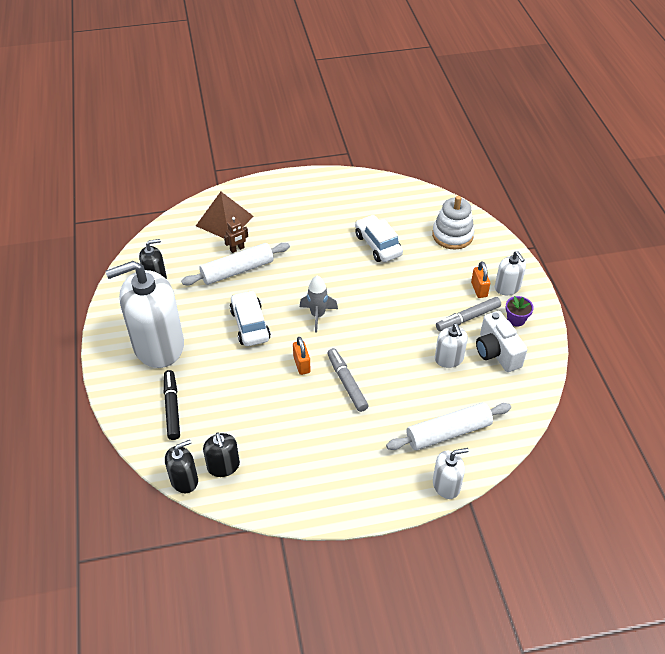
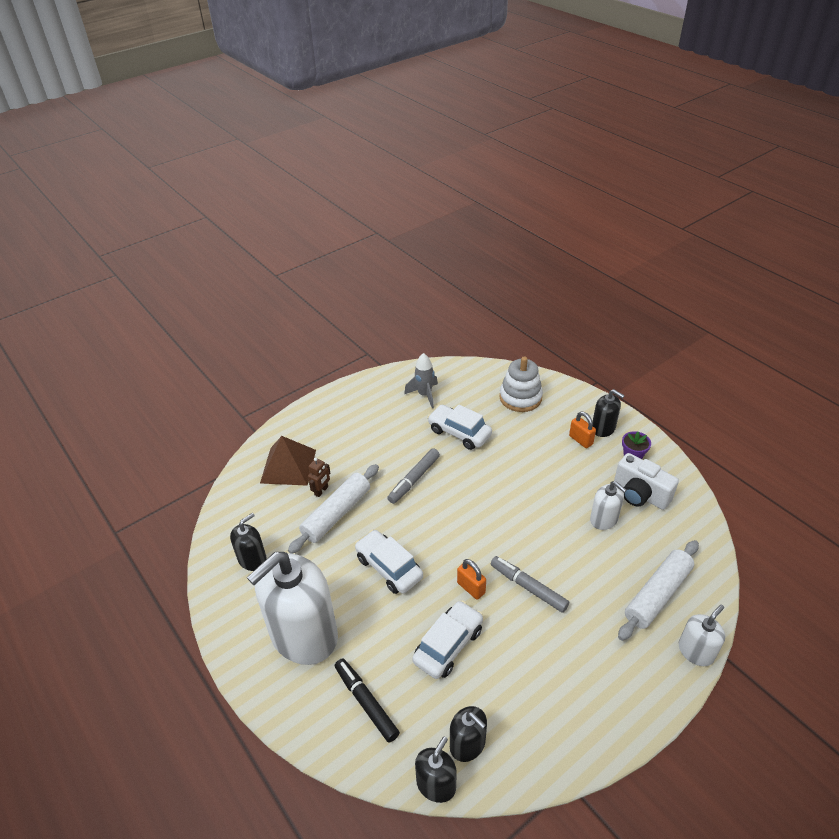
camera: 25 degrees left, 5 degrees down
grey rocket [300,275,338,333] -> grey rocket moved to [404,353,438,408]
grey marker [436,297,501,331] -> grey marker moved to [387,448,440,504]
white soap dispenser [495,251,526,295] -> black soap dispenser [593,389,625,437]
none -> white car [412,600,483,679]

